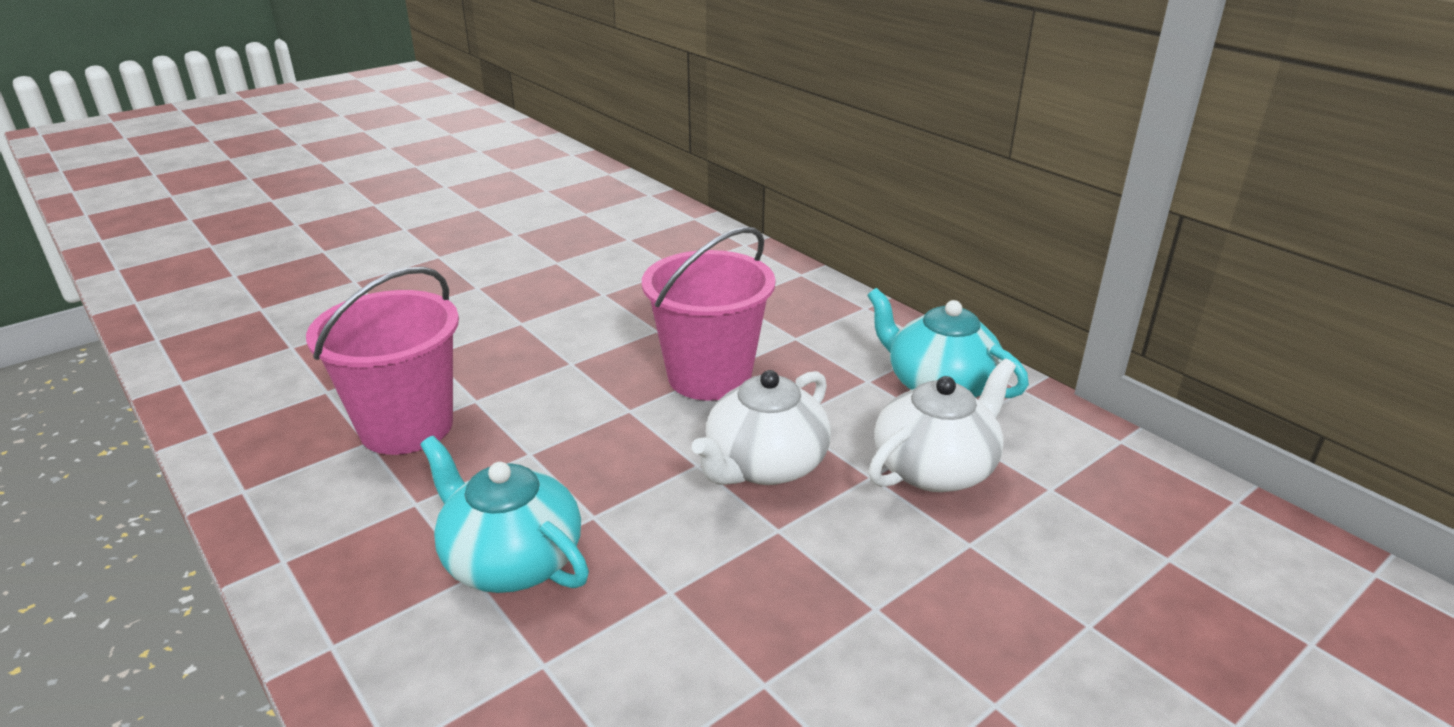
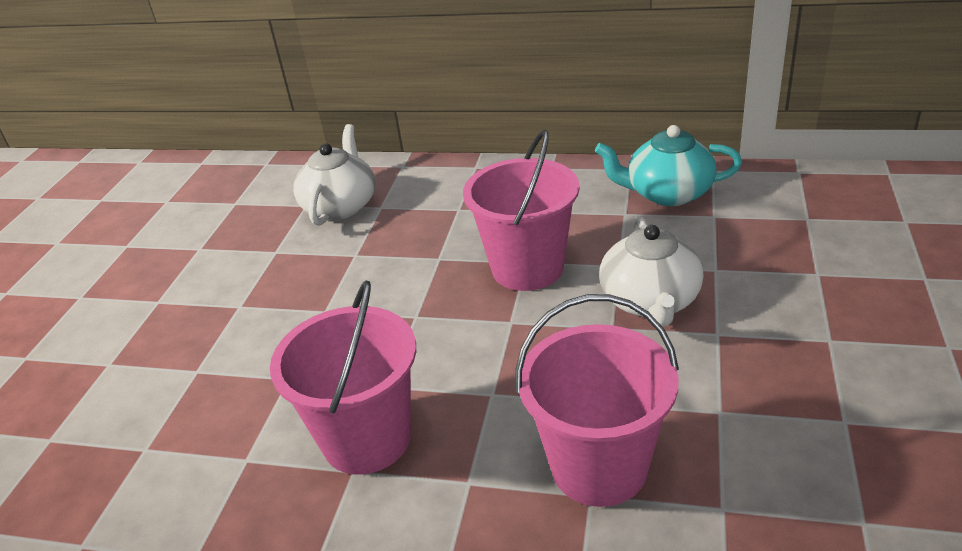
camera: 35 degrees left, 5 degrees up
turquoise teapot [420,436,589,593] -> pink bucket [515,294,679,507]
white teapot [868,359,1016,492] -> white teapot moved to [293,124,375,225]

